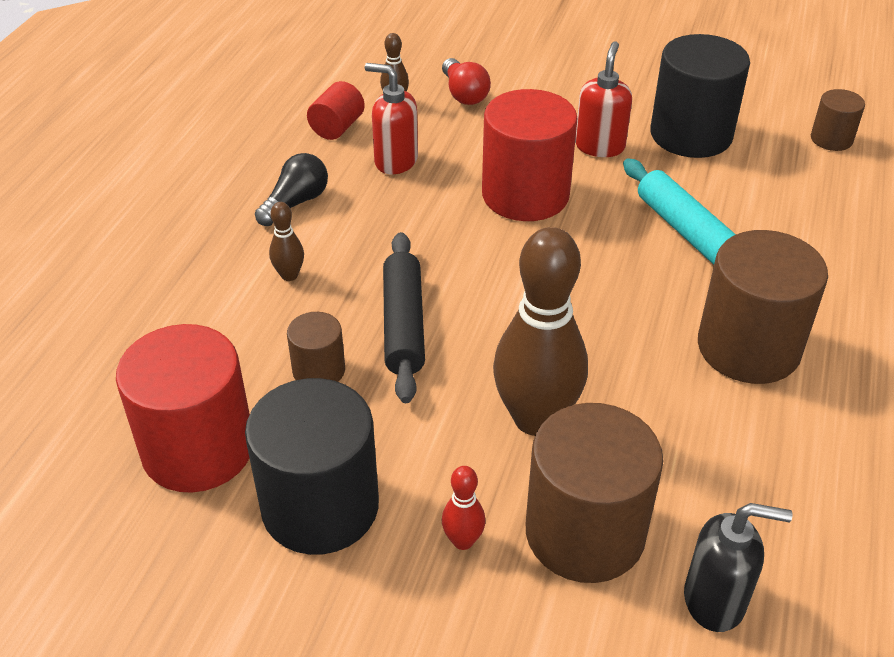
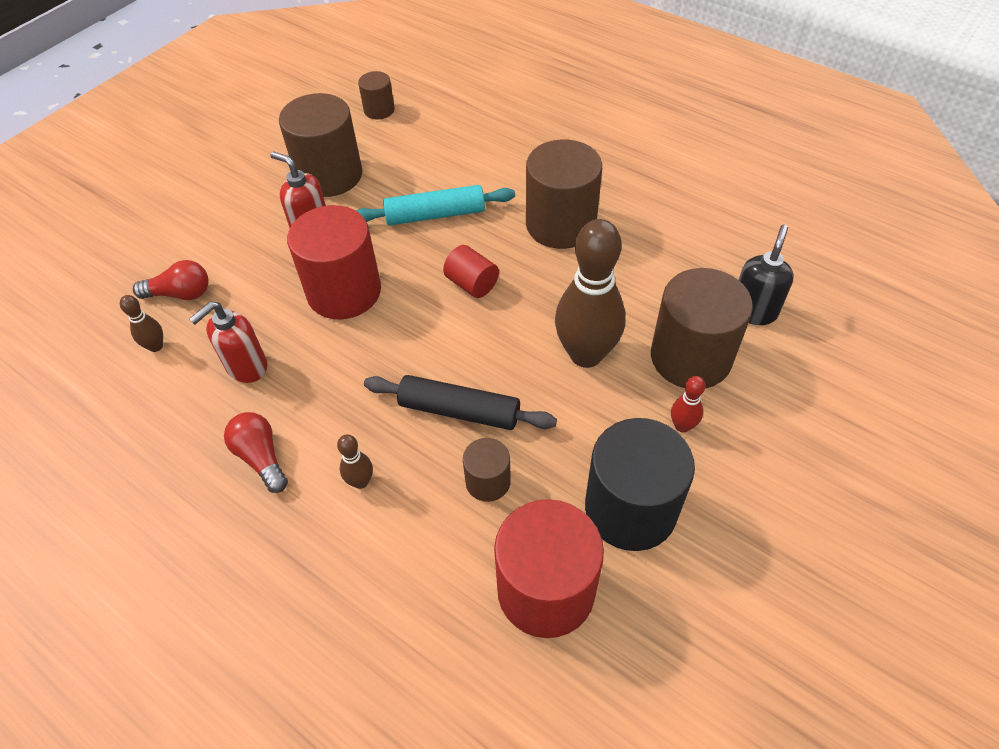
camera: 70 degrees left, 10 degrees up
black light bulb [255,153,328,226] -> red light bulb [224,412,288,493]
red cylinder [307,81,365,140] -> red cylinder moved to [443,245,499,298]
black cylinder [650,34,750,158] -> brown cylinder [279,93,362,197]

